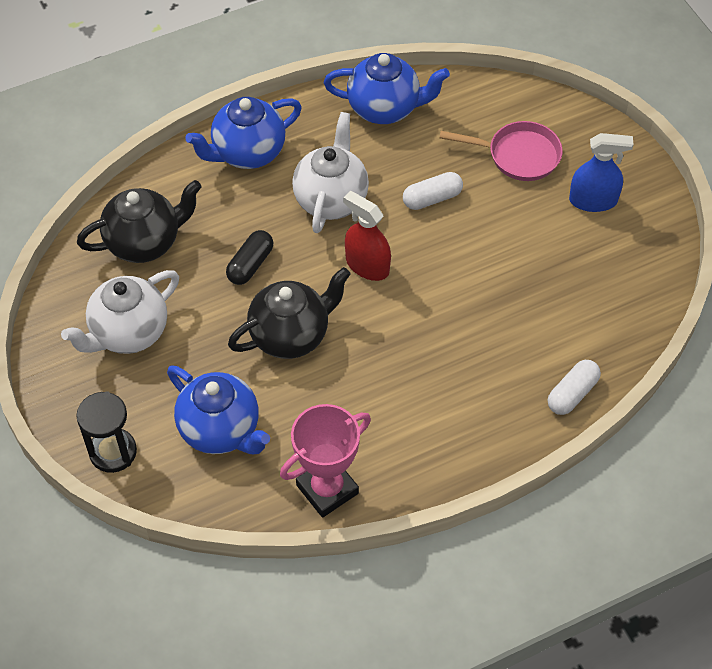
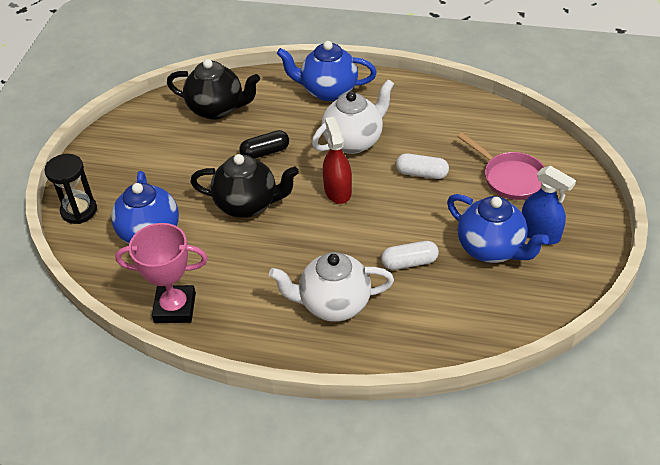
camera: 40 degrees right, 10 degrees down
white teapot [61,270,179,354] -> white teapot moved to [269,252,394,322]
blue teapot [324,53,450,124] -> blue teapot moved to [447,194,549,263]
white capsule [548,360,601,415] -> white capsule moved to [381,241,439,270]

